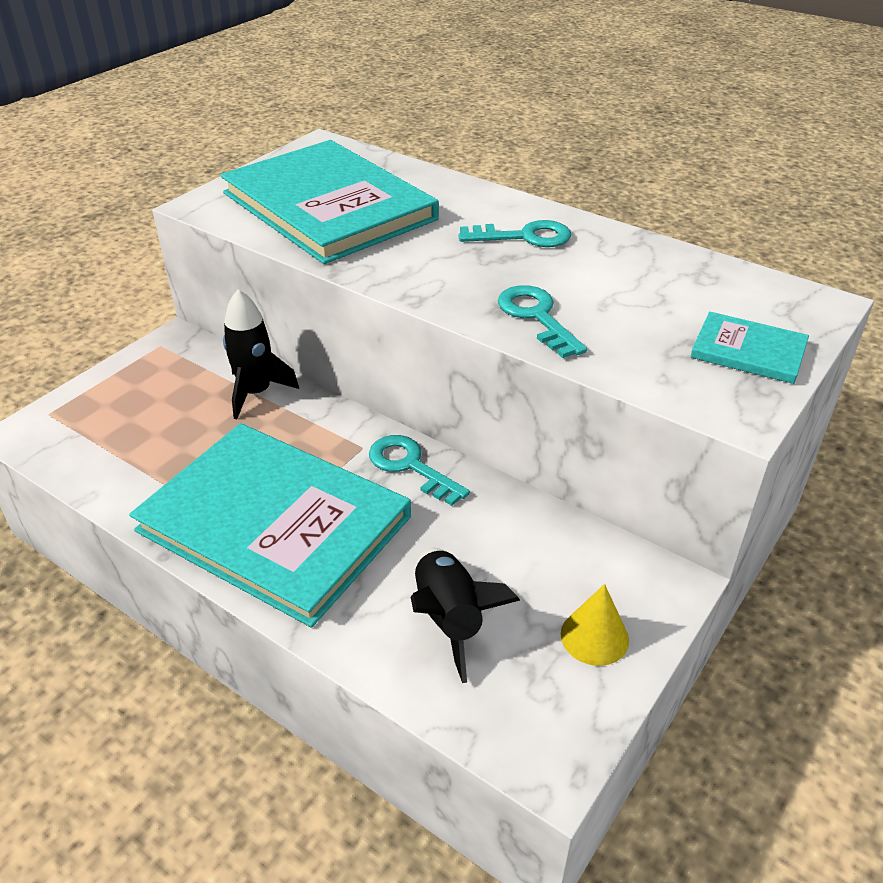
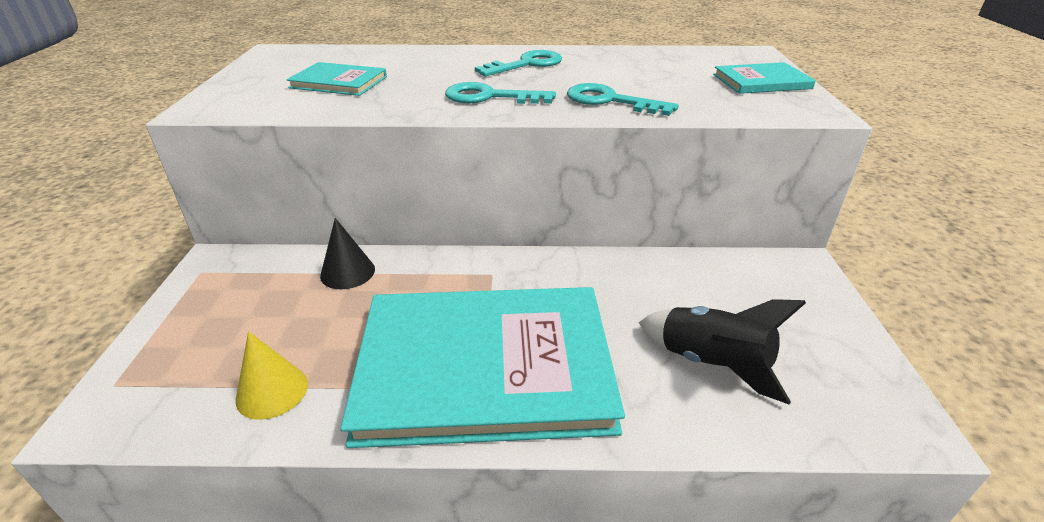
camera: 35 degrees left, 5 degrees down
turquoise book [220,140,439,264] -> turquoise book [286,62,387,96], size x0.43
black rocket [223,289,299,419] -> black cone [320,218,375,289]
turquoise key [369,435,470,506] -> turquoise key moved to [445,82,556,104]
yellow cone [561,584,629,666] -> yellow cone moved to [236,331,308,420]

